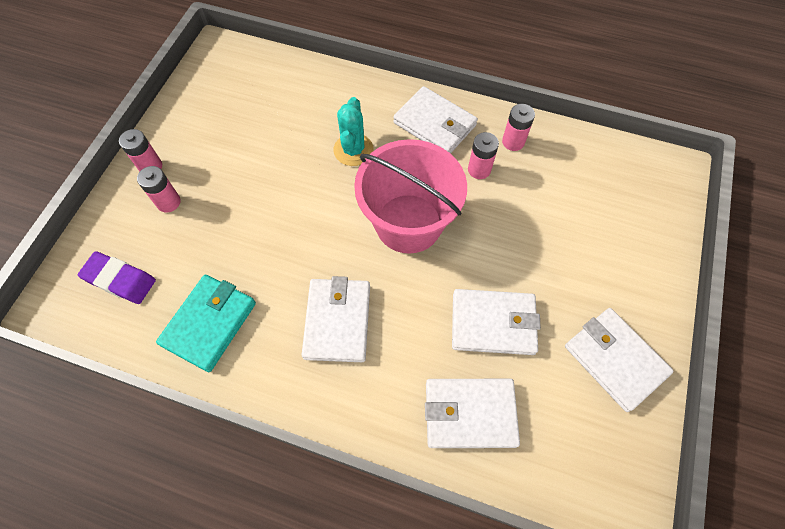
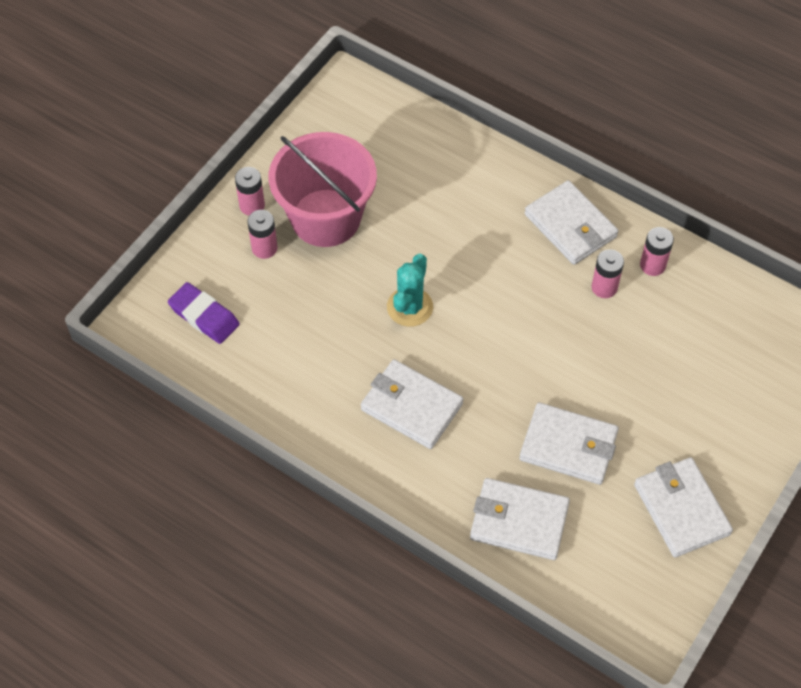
camera: 15 degrees right, 5 degrees down
turquoise wallet [156,275,256,372] -> none
white wallet [302,276,370,362] -> white wallet turned 75 degrees counterclockwise [361,359,463,449]
turquoise cactus [333,97,374,166] -> turquoise cactus moved to [387,254,433,327]
pink bucket [354,139,467,254] -> pink bucket moved to [269,132,377,247]

